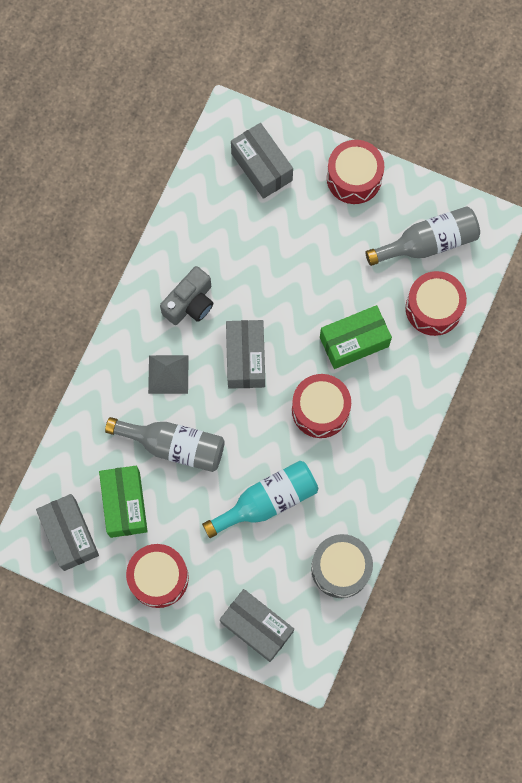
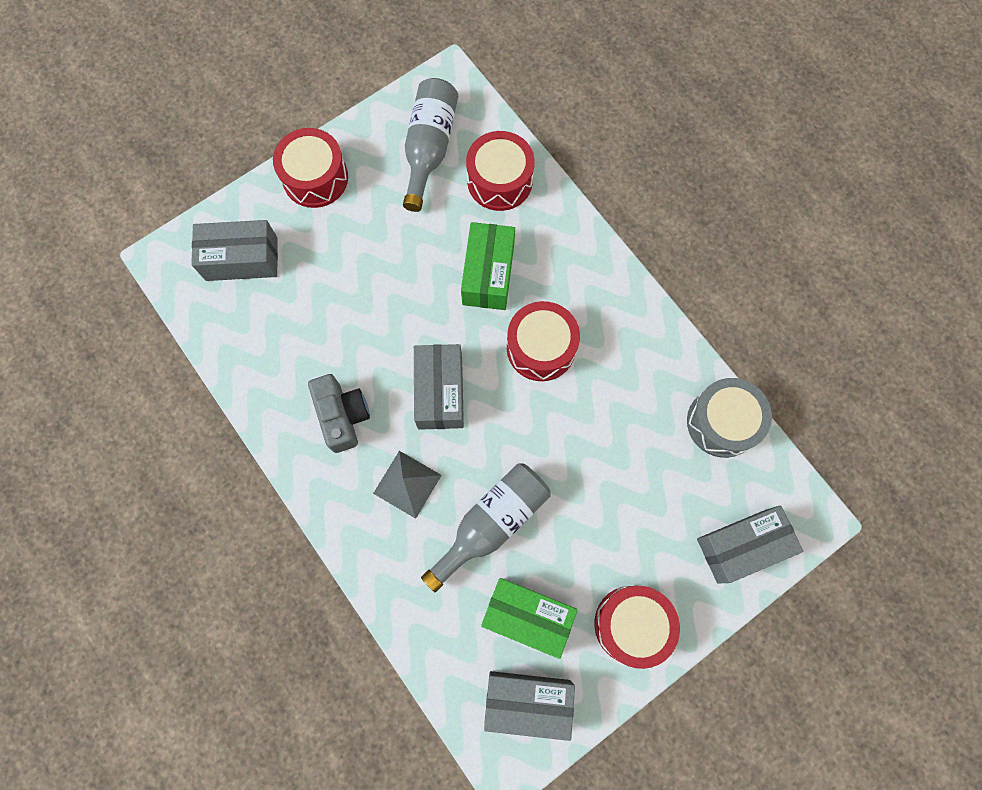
camera: 60 degrees left, 0 degrees up
turquoise bottle [202,461,318,538] -> none
grey box [226,320,265,389] -> grey box turned 60 degrees clockwise [414,344,464,430]

